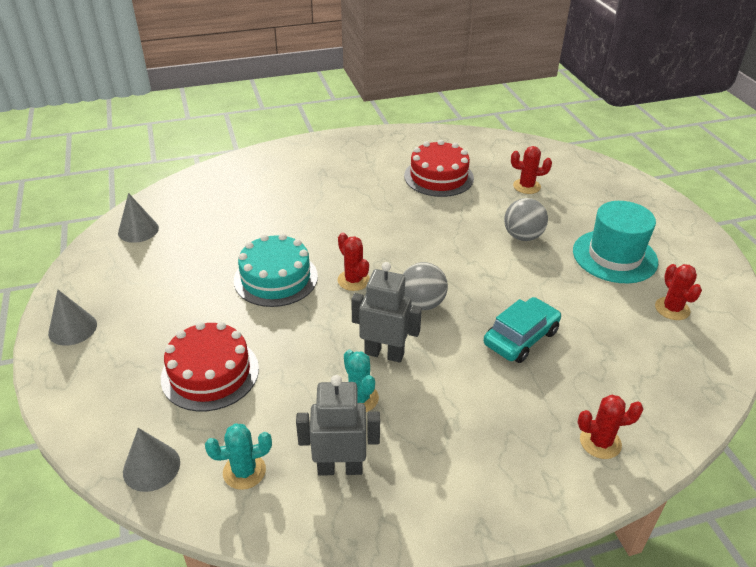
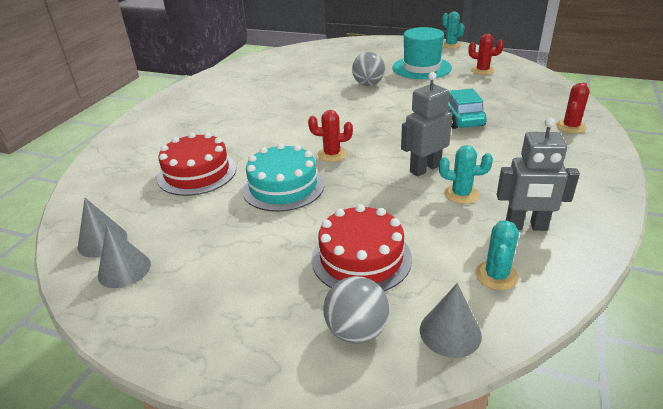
camera: 50 degrees left, 5 degrees down
grey cone [48,290,97,346] -> grey cone moved to [98,225,151,288]
grey robot [296,375,380,476] -> grey robot turned 120 degrees counterclockwise [497,117,580,231]
grey ball [403,262,448,310] -> grey ball moved to [323,276,390,344]
red cake [404,140,474,197] -> red cake moved to [157,132,236,196]
red cactus [511,146,552,194] -> none
none -> turquoise cactus [442,12,465,49]

